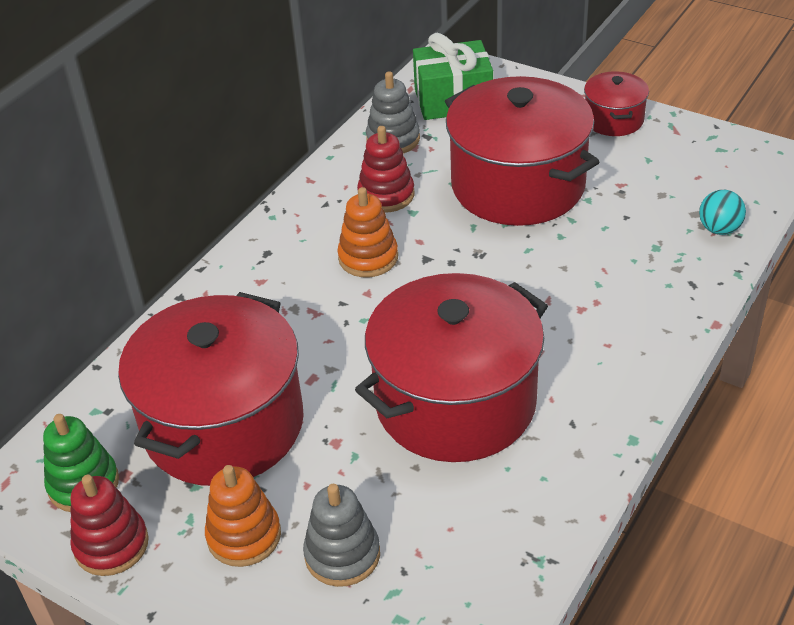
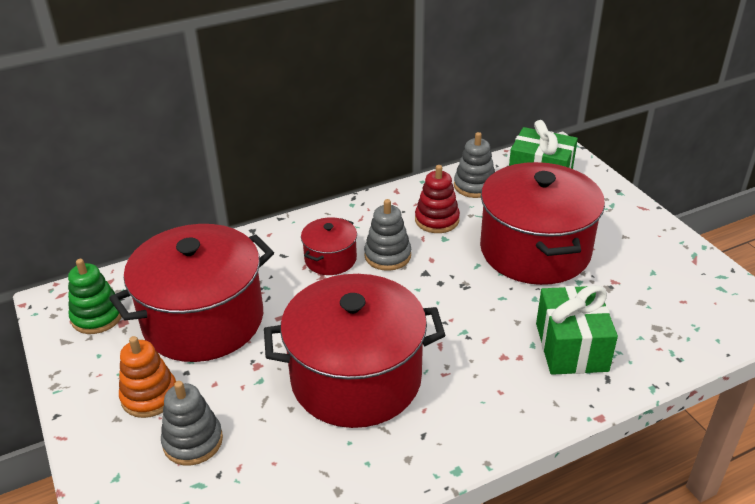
camera: 30 degrees right, 5 degrees down
red stacking toy [70,475,149,576] -> none
orange stacking toy [338,187,398,277] -> grey stacking toy [364,199,411,271]
red pot [584,71,649,136] -> red pot moved to [301,217,357,275]
turquoise ball [699,190,746,235] -> none
none -> green gift [536,285,618,375]

